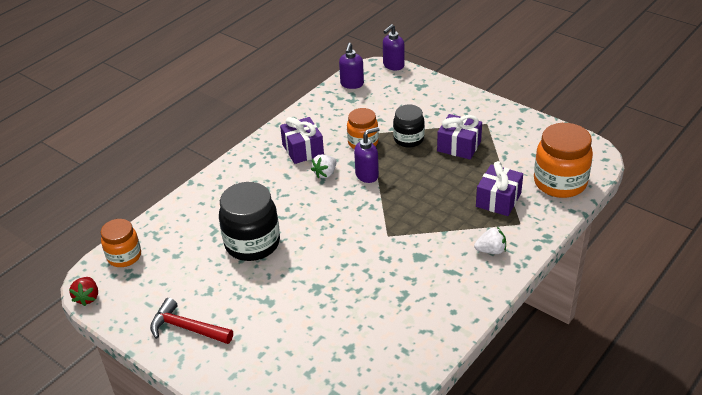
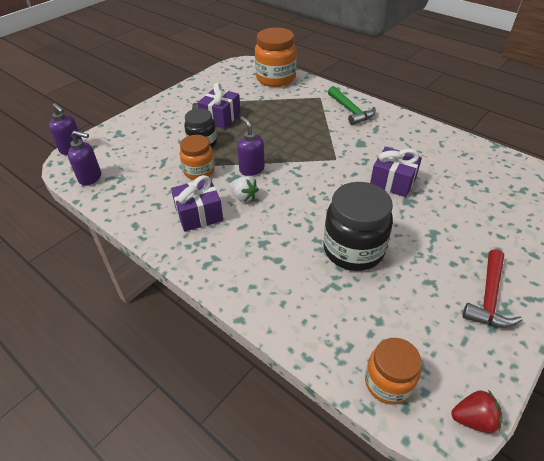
camera: 90 degrees left, 5 degrees up
white strawberry [474,227,506,254] -> green hammer [328,86,376,125]
purple gift [476,161,523,216] -> purple gift moved to [370,147,422,197]

